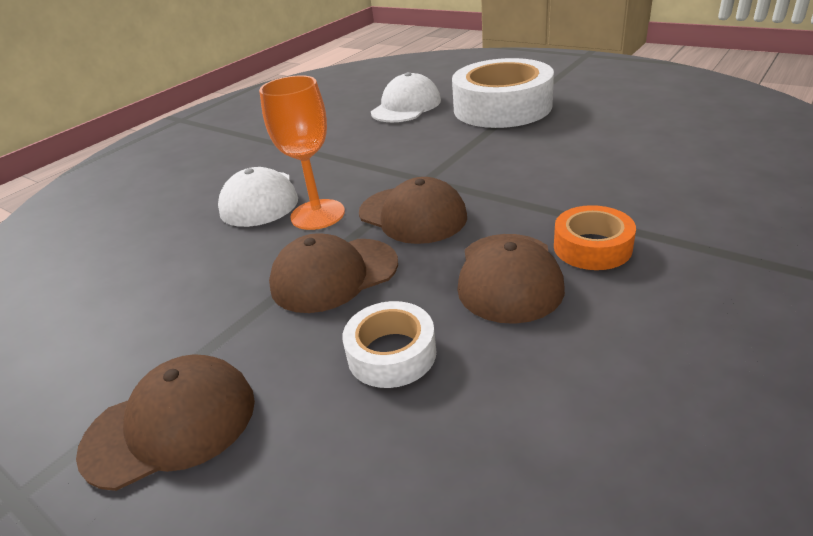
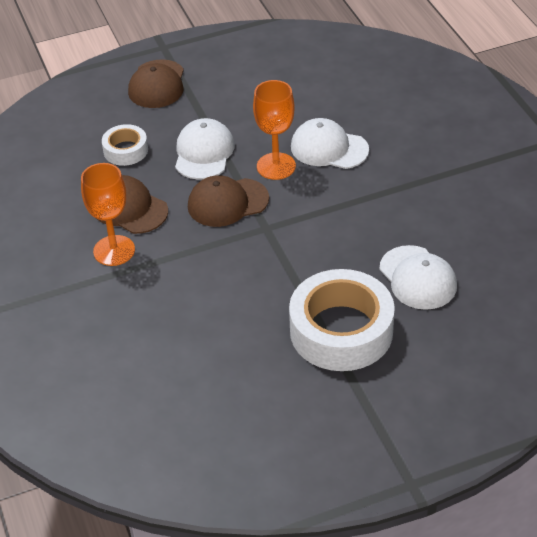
camera: 120 degrees right, 10 degrees up
brown cap [269,233,398,313] -> white cap [175,118,235,180]
orange tape [554,205,636,270] -> orange goblet [81,163,135,266]

